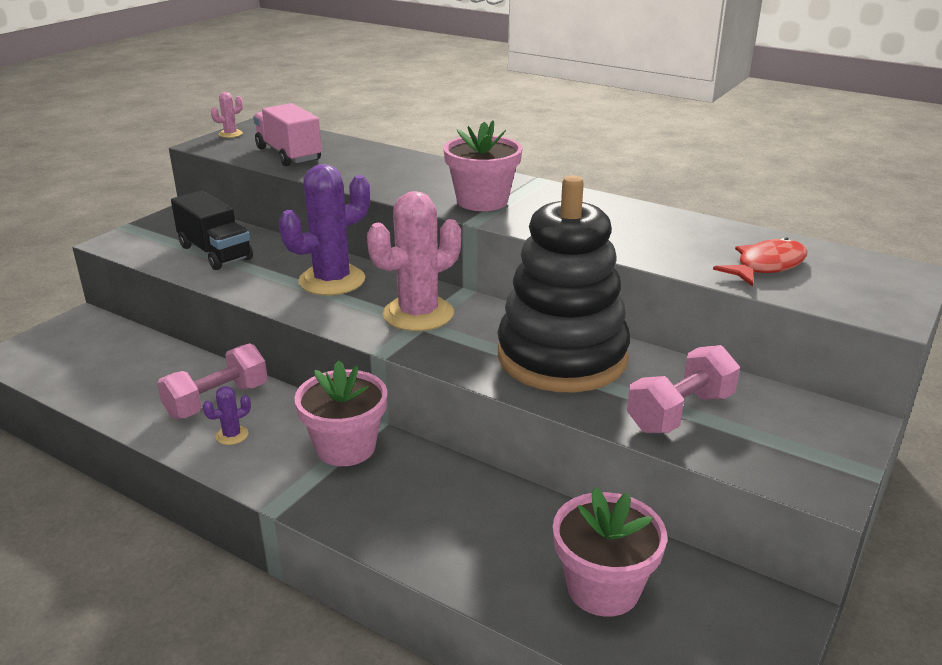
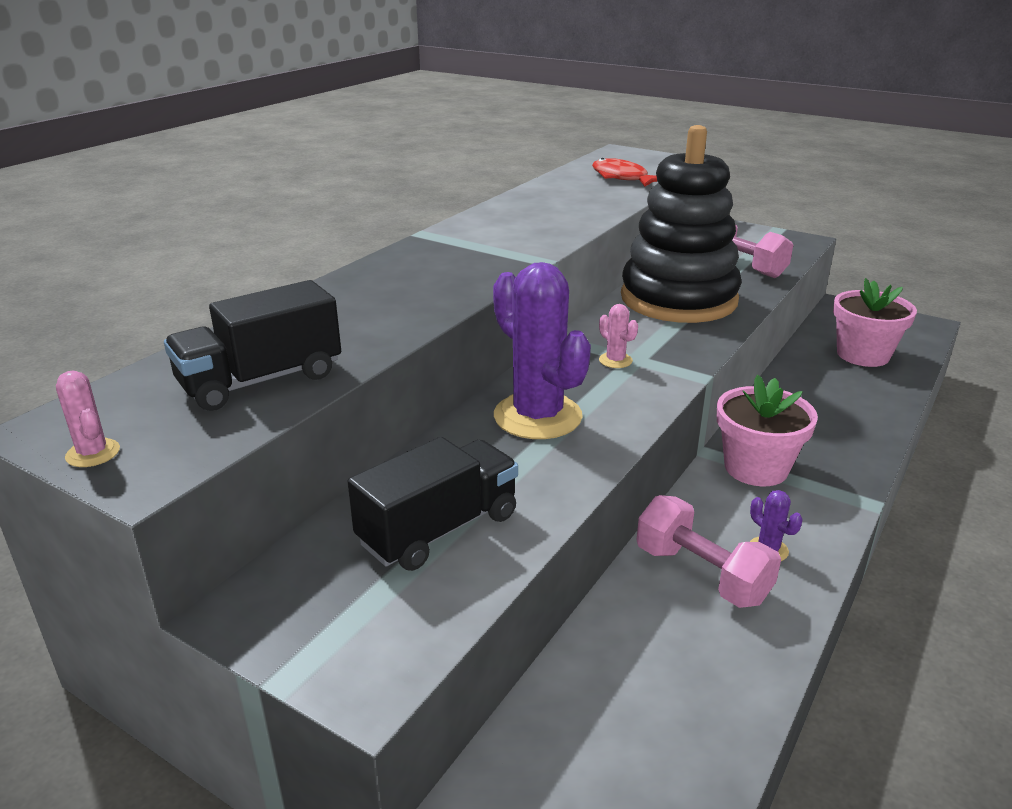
camera: 90 degrees left, 0 degrees up
pink truck [253,103,322,166] -> black truck [164,280,341,411]
pink cactus [367,191,461,331] -> pink cactus [599,304,638,368], size x0.42
pink flower pot [443,120,522,211] -> none

